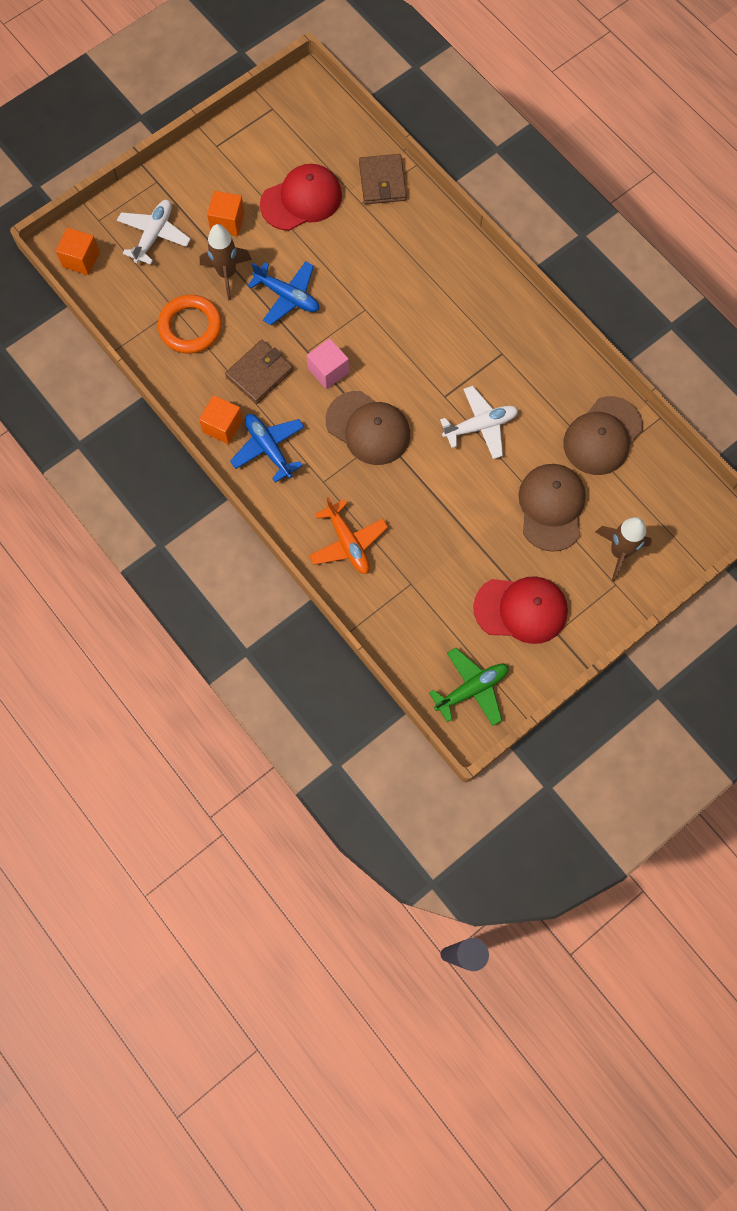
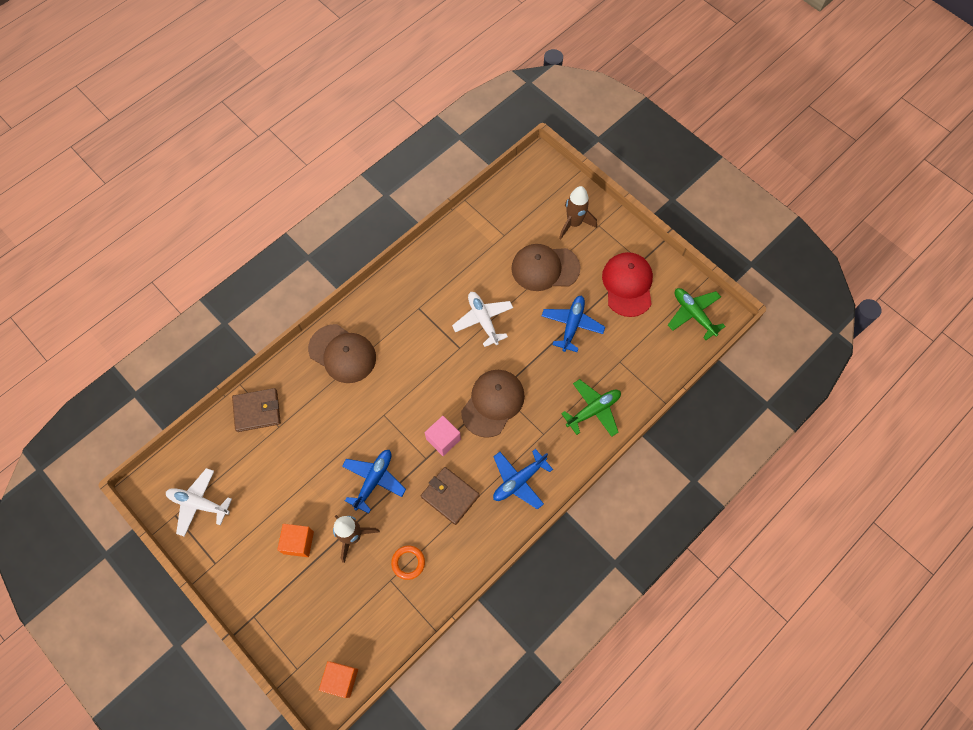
camera: 95 degrees left, 5 degrees down
white plane [117,200,191,265] -> white plane moved to [166,468,232,537]
orange ring [158,295,222,354] -> orange ring [391,546,425,580], size x0.58
orange cube [199,395,243,444] -> none
red cap [260,164,342,231] -> none
orange plane [309,497,388,574] -> green plane [561,379,621,437]
brown cap [563,396,643,475] -> brown cap moved to [308,324,376,383]
none -> blue plane [542,296,605,352]

